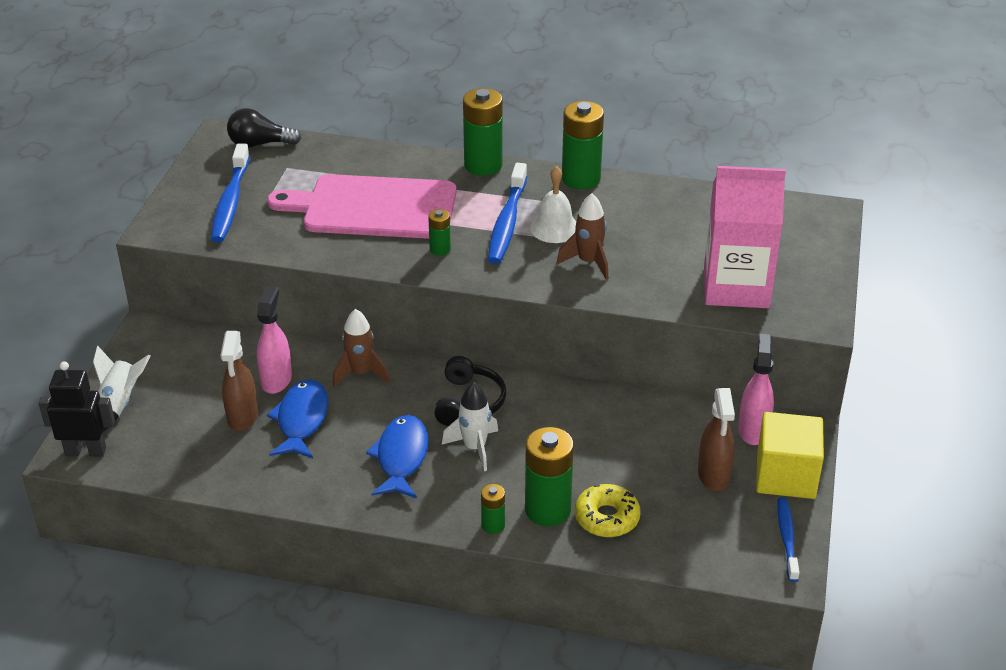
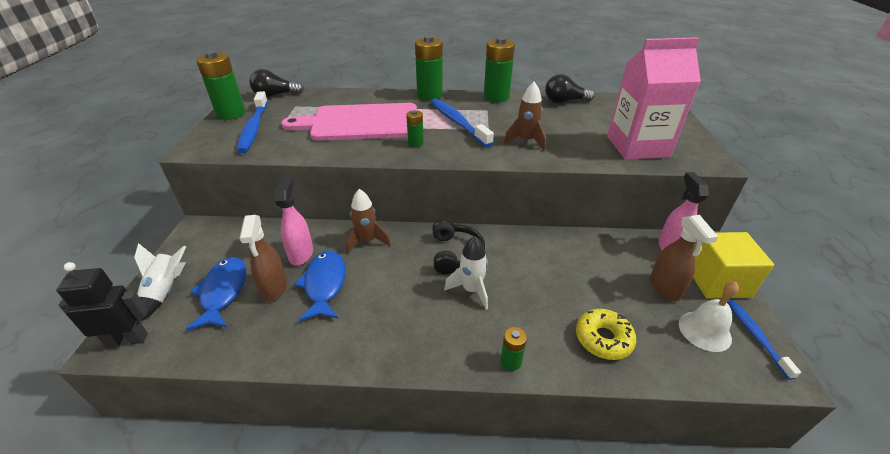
camera: 10 degrees left, 0 degrees up
blue fish [366,415,428,498] -> blue fish moved to [186,257,246,331]
blue toothbrush [488,163,527,264] -> blue toothbrush turned 150 degrees clockwise [430,98,494,147]
green battery [525,427,574,526] -> green battery moved to [196,51,246,120]
white bell [530,166,576,243] -> white bell moved to [679,282,739,352]
none -> black light bulb [545,74,595,103]

